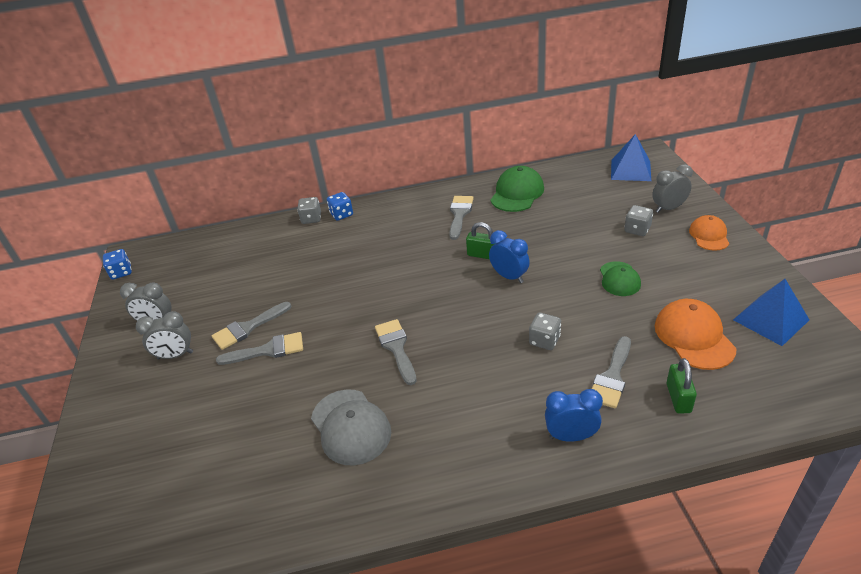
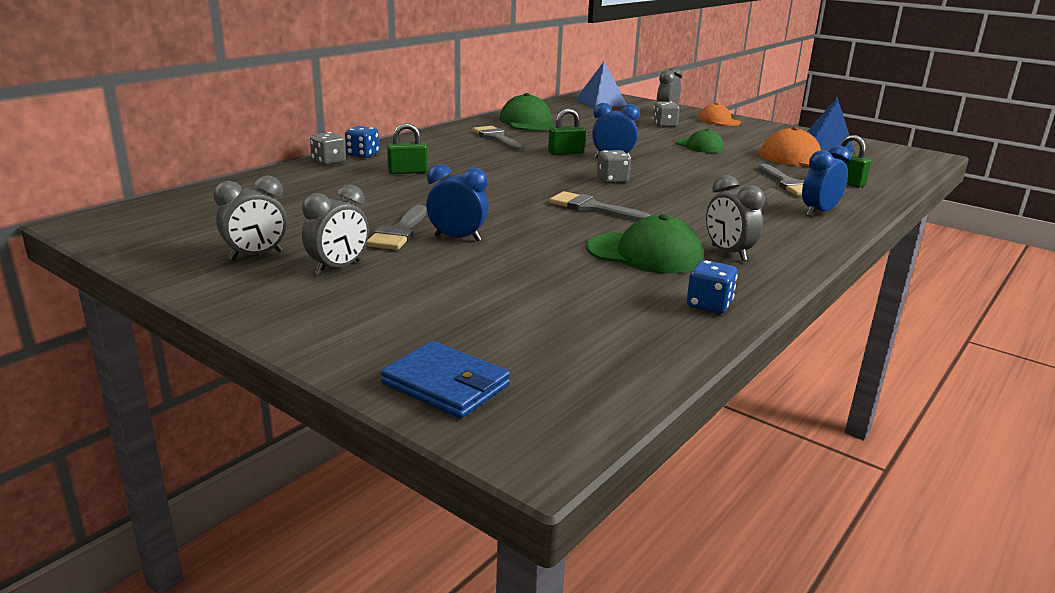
camera: 45 degrees left, 15 degrees down
blue dice [103,249,132,280] -> blue dice moved to [687,260,738,314]
grey brush [216,332,303,365] -> blue clock [426,164,489,241]
grey cap [311,389,391,465] -> green cap [586,214,703,274]
grey dice [529,313,561,350] -> grey dice moved to [597,150,631,183]
none -> blue wallet [380,341,510,418]
none -> green padlock [387,123,428,174]
none -> grey clock [706,175,765,261]

